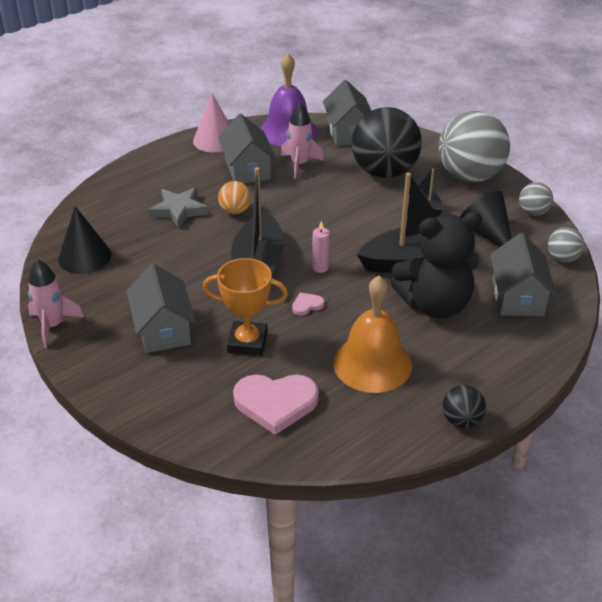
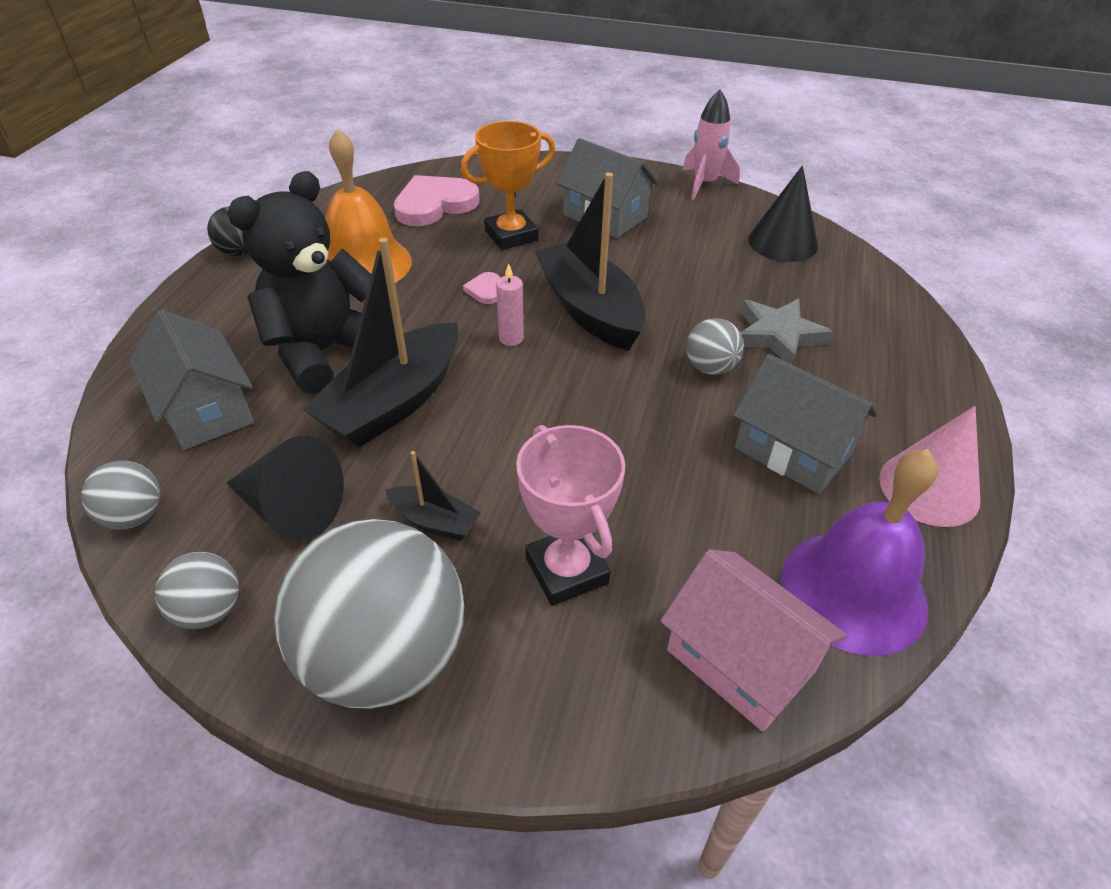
camera: 145 degrees right, 5 degrees up
orange ball [218,181,251,214] -> grey ball [686,318,744,375]
pink rocket [280,103,324,179] -> none
pink heart [292,293,325,316] -> pink heart turned 150 degrees clockwise [463,272,500,304]
grey house [323,80,371,146] -> pink house [660,549,847,732]
black ball [352,107,422,178] -> pink trophy [516,425,625,606]

